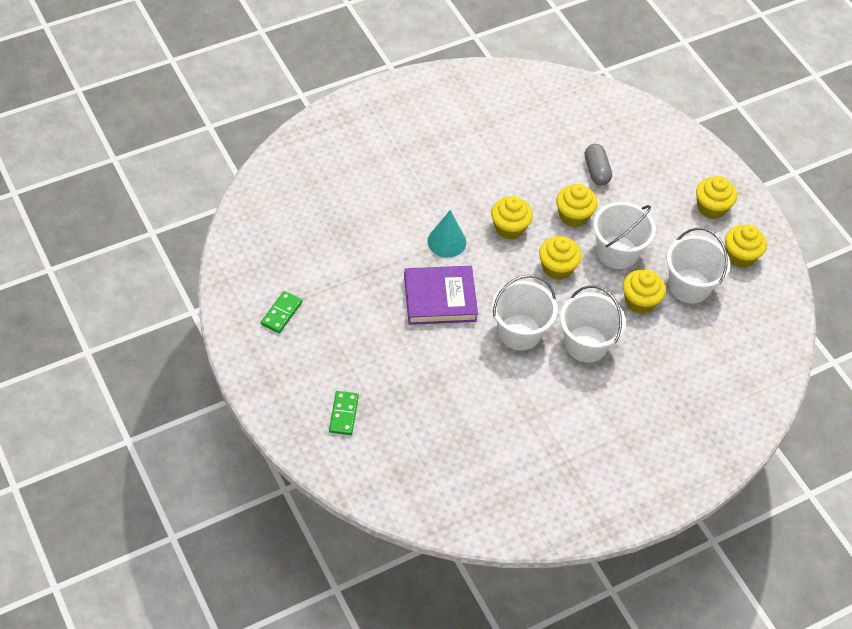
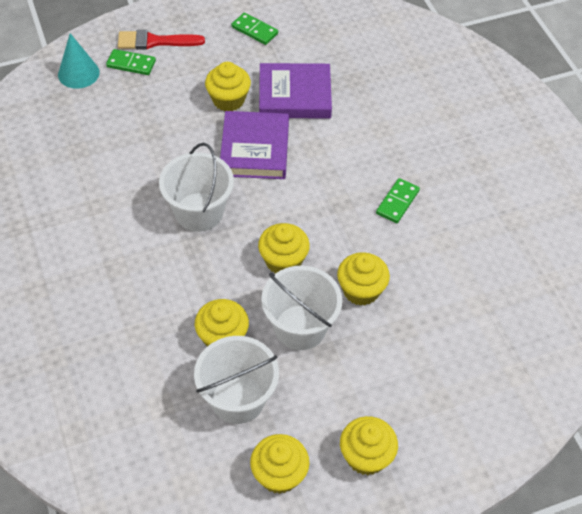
camera: 100 degrees right, 0 degrees up
turquoise cone [427,210,466,257] -> turquoise cone moved to [58,33,100,89]
yellow cupcake [491,196,533,240] -> yellow cupcake moved to [205,62,251,111]
white bucket [560,285,626,363] -> none
grey capsule [585,144,612,186] -> none
none -> red brush [118,30,205,50]
none -> purple book [259,63,332,119]
none -> green domino [376,178,420,223]

